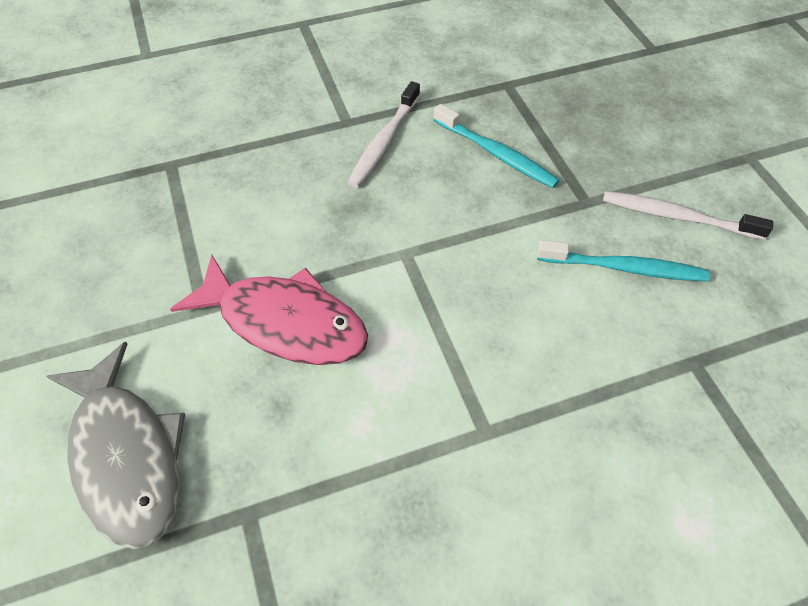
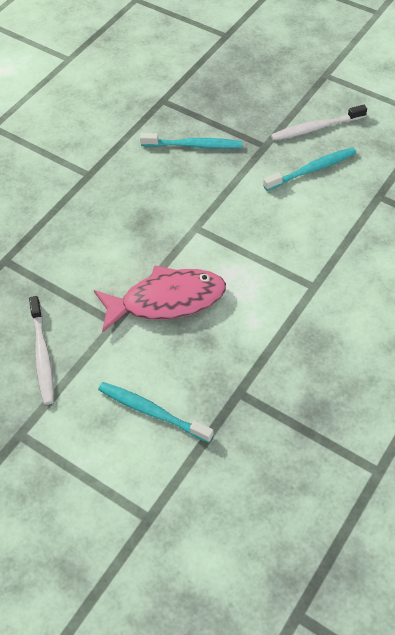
camera: 35 degrees left, 0 degrees up
grey fish [47,342,185,550] -> turquoise toothbrush [98,382,213,443]
white toothbrush [347,81,420,188] -> white toothbrush moved to [29,296,54,405]

